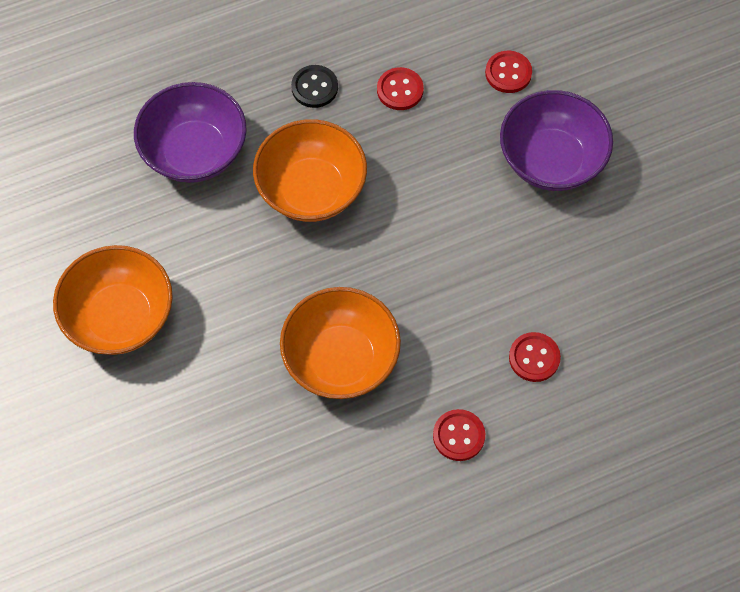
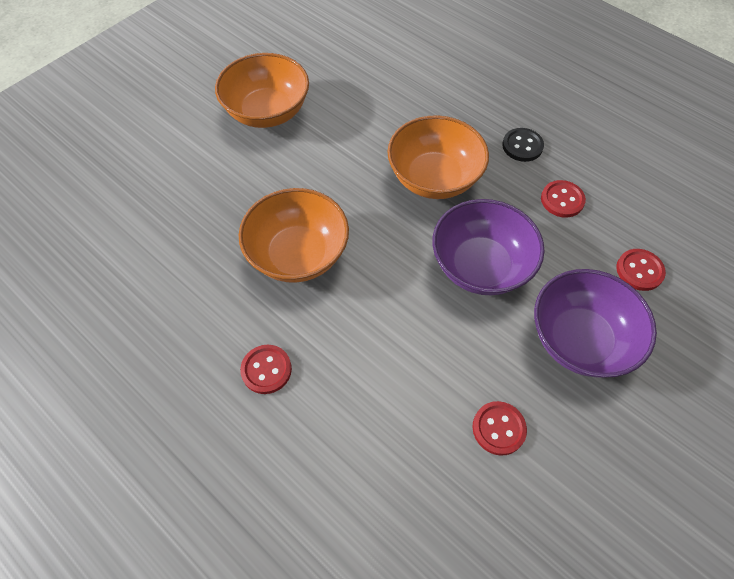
camera: 65 degrees right, 5 degrees down
purple bowl [134,82,247,183] -> purple bowl moved to [432,199,545,295]
red button [509,332,561,382] -> red button moved to [472,401,527,456]

